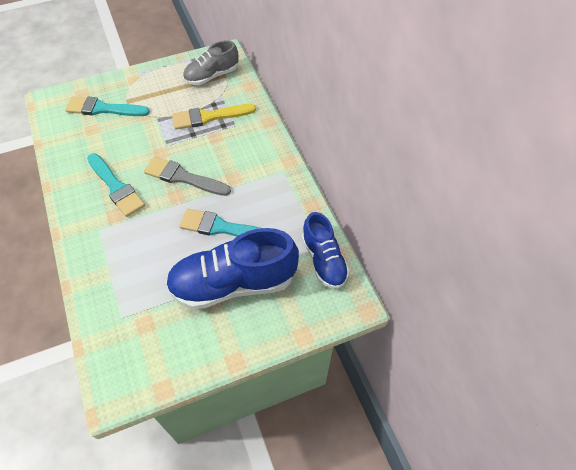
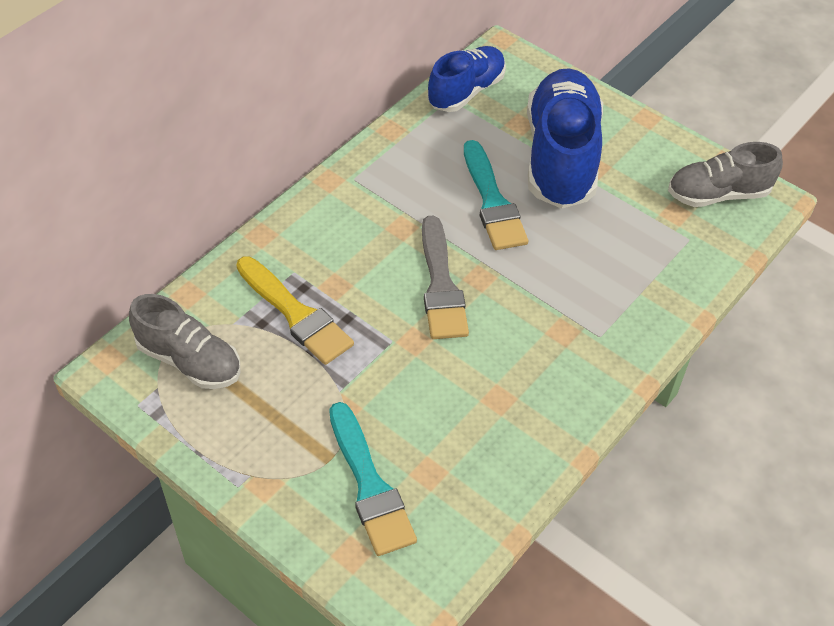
camera: 120 degrees left, 5 degrees down
turquoise brush [87,153,145,217] -> none
blue shoe [166,228,299,310] -> blue shoe turned 135 degrees counterclockwise [527,68,603,208]
none -> grey shoe [668,142,783,207]

